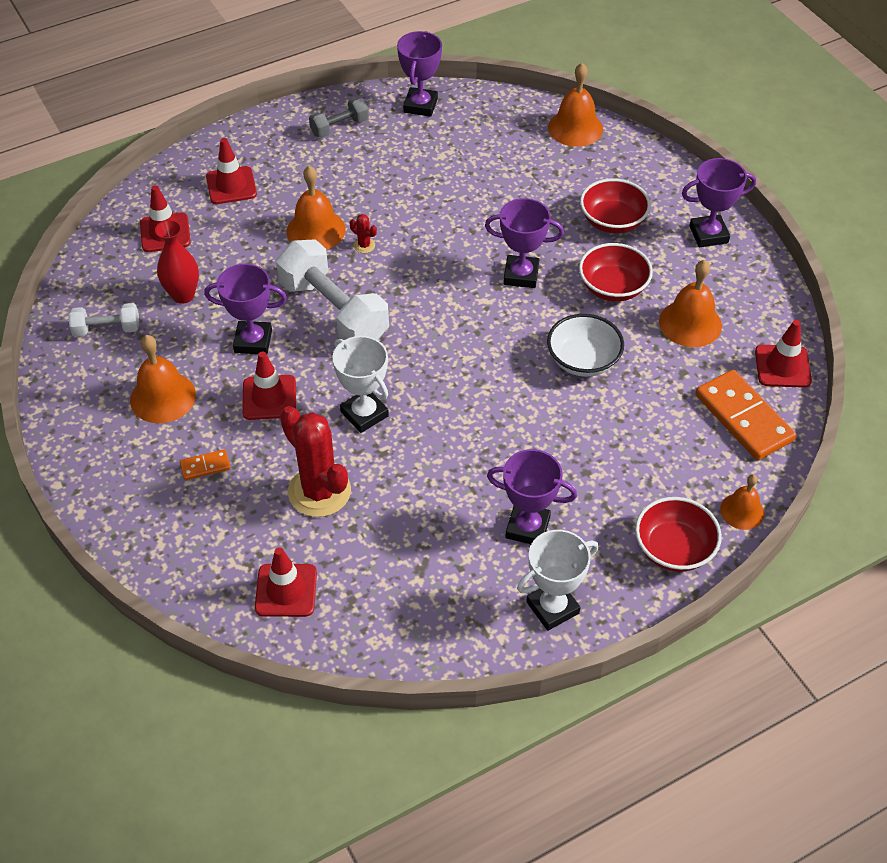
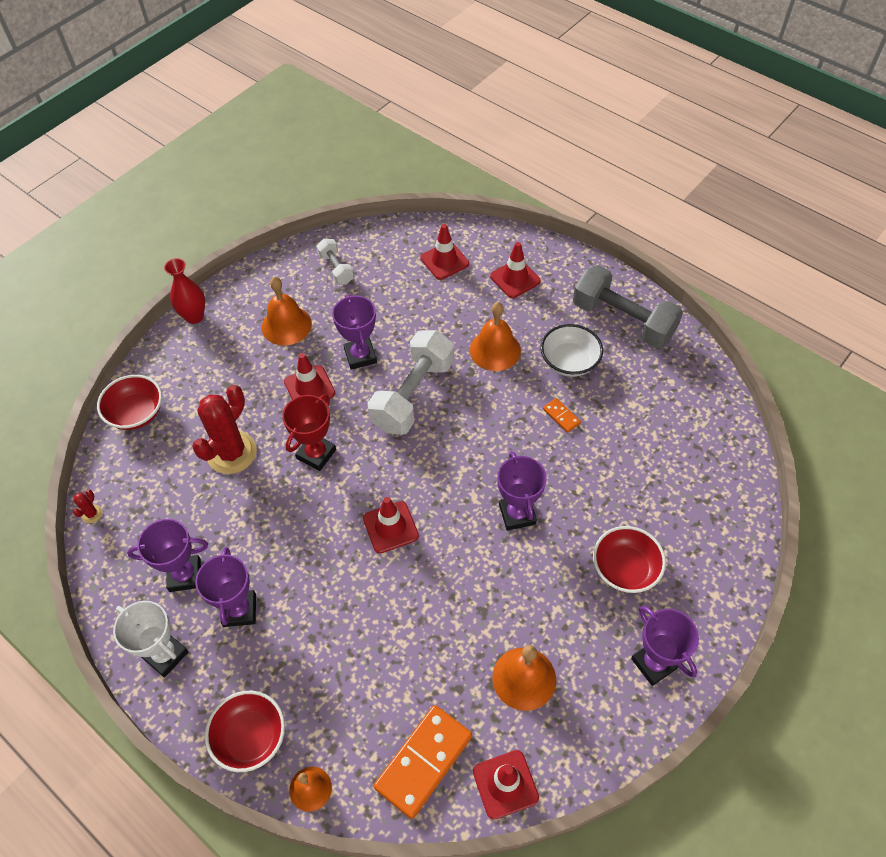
camera: 70 degrees right, 5 degrees up
red vase [155,220,199,304] -> red vase moved to [164,258,205,324]
orange domino [180,449,231,480] -> orange domino moved to [543,398,581,433]
red traffic cone [255,547,317,617] -> red traffic cone moved to [363,497,419,553]
grey dumbbell [309,97,369,138] -> grey dumbbell [573,265,683,348], size x1.95
white trophy [332,336,389,433] -> red trophy [282,394,336,471]
red cactus [350,214,377,253] -> red cactus moved to [73,490,102,523]
purple trophy [397,31,442,117] -> purple trophy moved to [127,519,208,592]
white bowl [547,314,624,377] -> white bowl moved to [540,324,603,377]
orange bell [548,63,603,147] -> none
red bowl [579,243,653,302] -> red bowl moved to [97,375,162,430]

